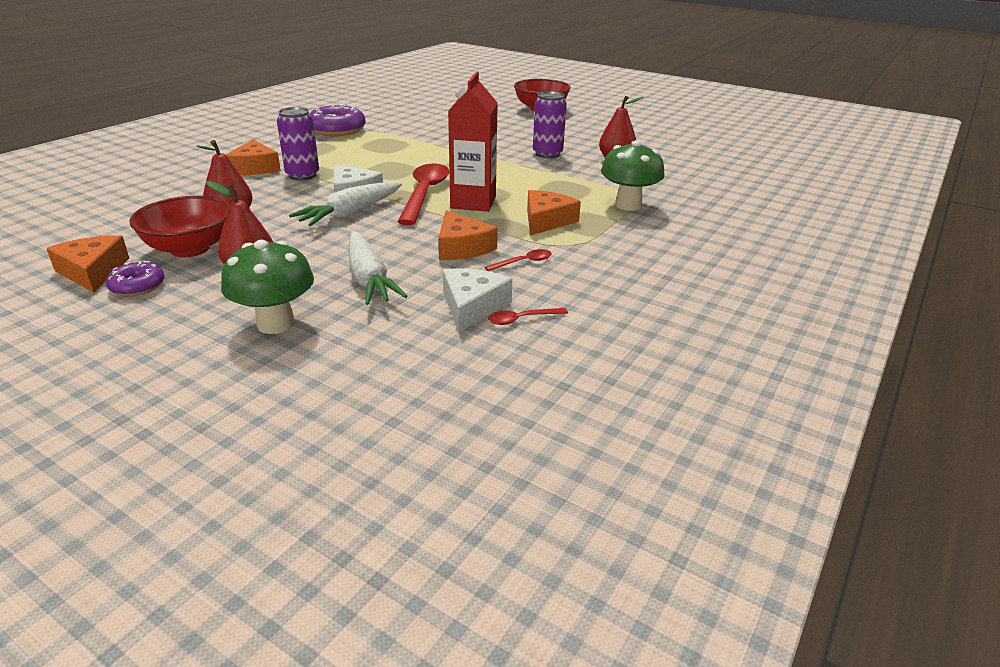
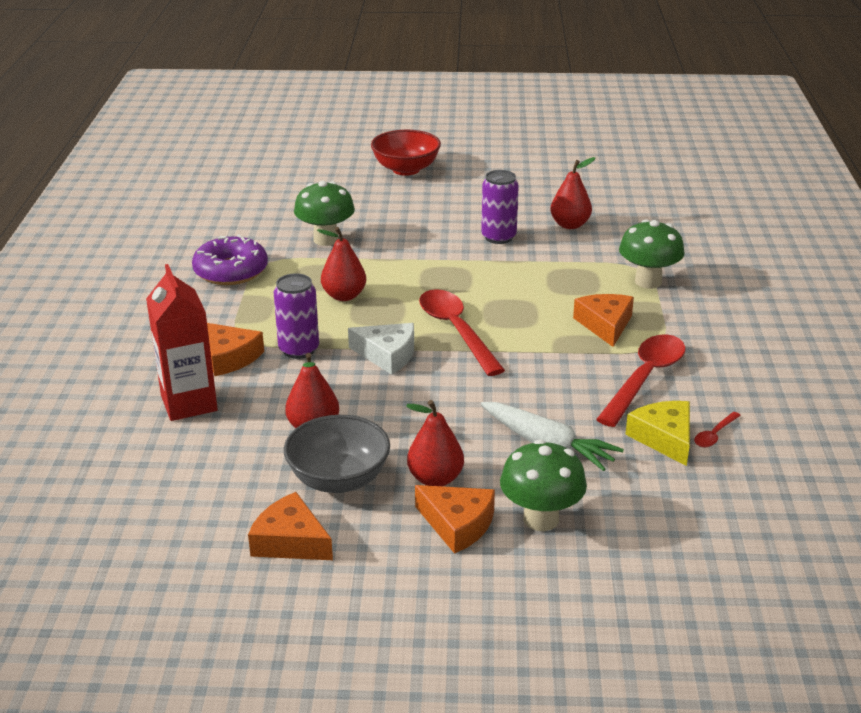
camera: 30 degrees left, 0 degrees up
purple donut [106,261,165,296] -> none
red bowl [129,196,230,257] -> grey bowl [284,415,390,493]
white carrot [289,182,402,226] -> none
orange cheese [438,210,498,260] -> orange cheese moved to [415,485,495,554]
white cheese [443,268,512,332] -> yellow cheese [625,401,690,466]
red carton [448,72,498,212] -> red carton moved to [146,264,218,421]
red spoon [485,249,552,271] -> red spoon [596,334,685,427], size x2.28
none -> green mushroom [294,181,355,246]
none -> red pear [317,227,366,301]

